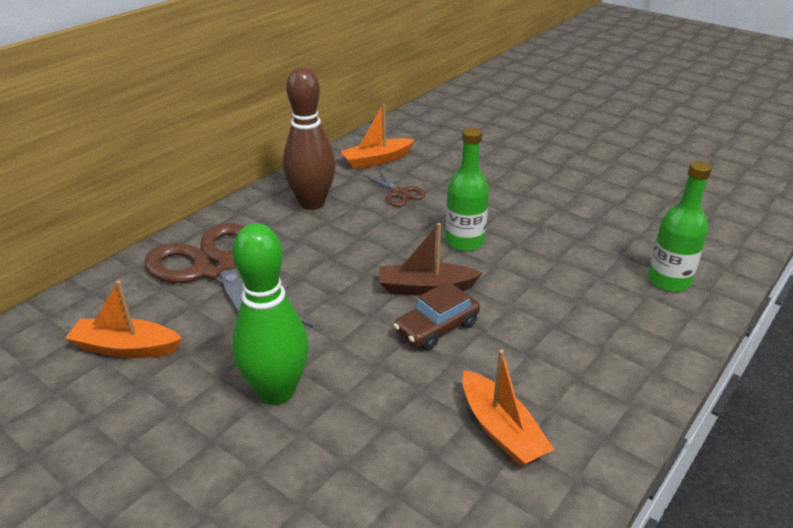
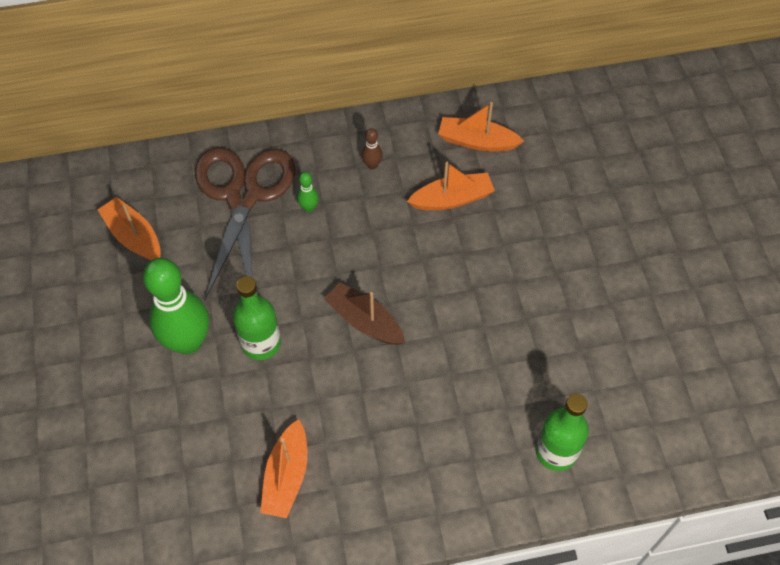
camera: 40 degrees right, 25 degrees up
brown bowling pin [283,67,336,210] -> brown bowling pin [362,128,383,170], size x0.41
brown scissors [364,170,426,207] -> orange boat [407,162,495,210]
brown car [393,281,480,351] -> none
green bottle [445,127,489,251] -> green bottle moved to [233,276,281,360]
none -> green bowling pin [297,172,319,212]

